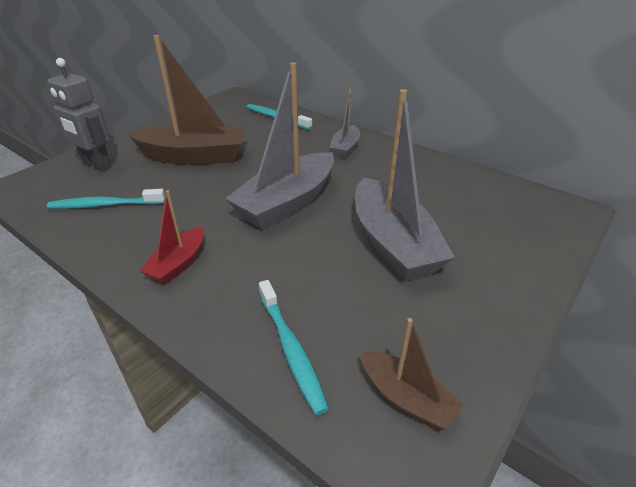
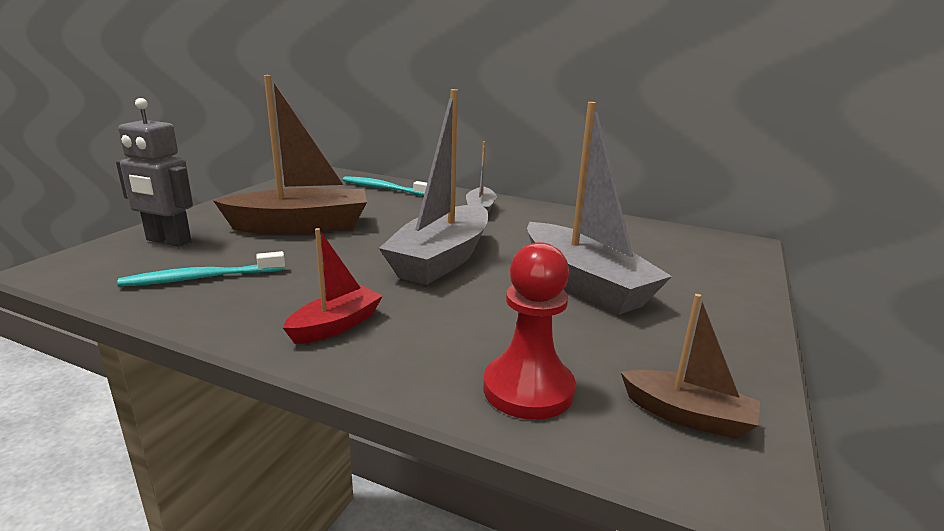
camera: 15 degrees left, 15 degrees down
red boat [139,190,204,285] -> red boat turned 150 degrees counterclockwise [283,228,383,344]
turquoise toothbrush [259,280,329,415] -> red pawn [483,242,576,420]

